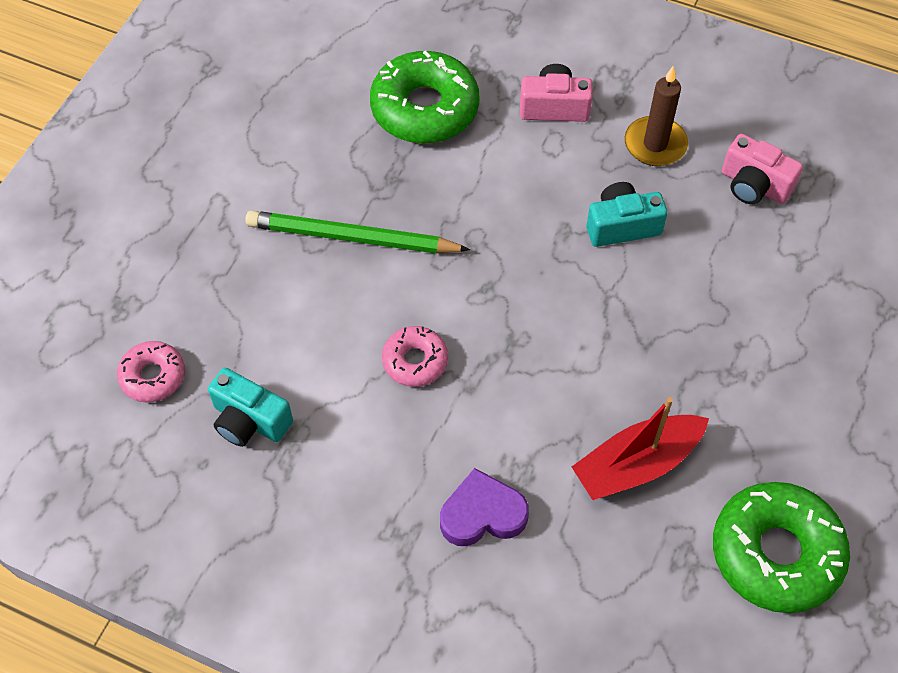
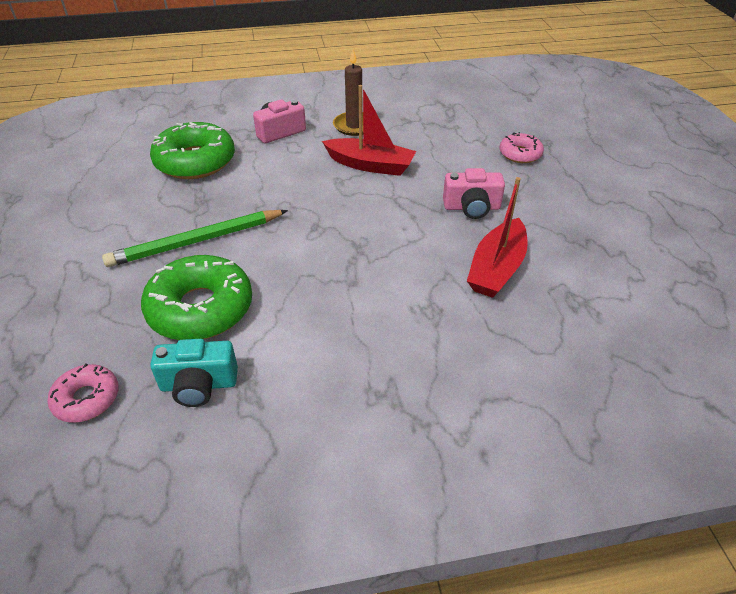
camera: 35 degrees left, 15 degrees down
pink donut [382,326,448,387] -> pink donut moved to [500,132,544,163]
purple heart [440,468,529,546] -> none
turquoise camera [586,182,668,247] -> red boat [322,85,416,176]
green donut [713,482,850,613] -> green donut moved to [141,255,252,340]
pink camera [722,134,803,204] -> pink camera moved to [443,168,505,219]

